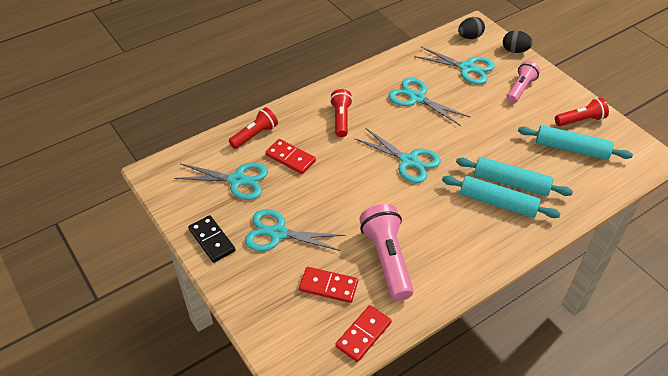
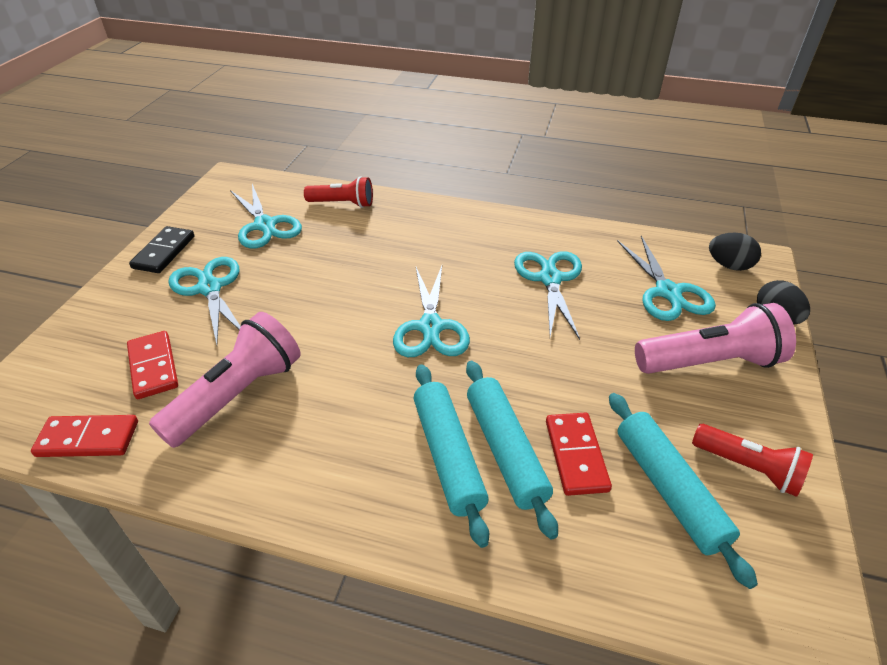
camera: 50 degrees right, 5 degrees down
red domino [265,139,316,174] -> red domino moved to [546,413,612,496]
red flashlight [330,89,353,137] -> none
pink flashlight [507,61,540,103] -> pink flashlight [635,303,796,374], size x1.58

